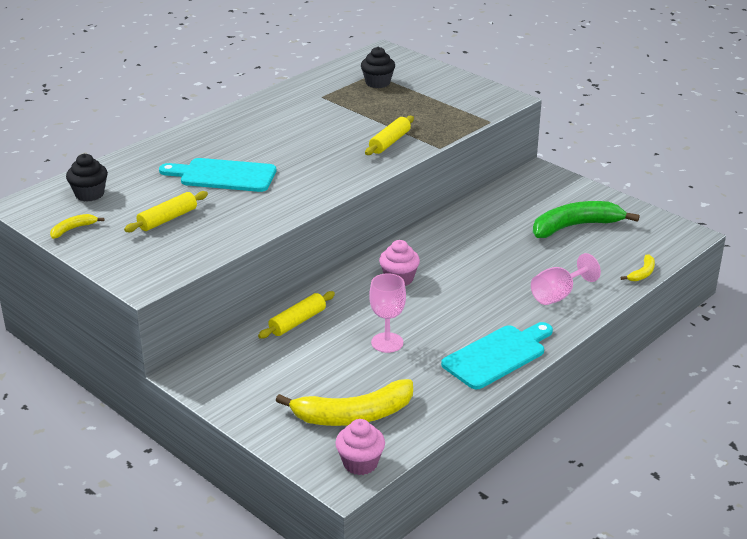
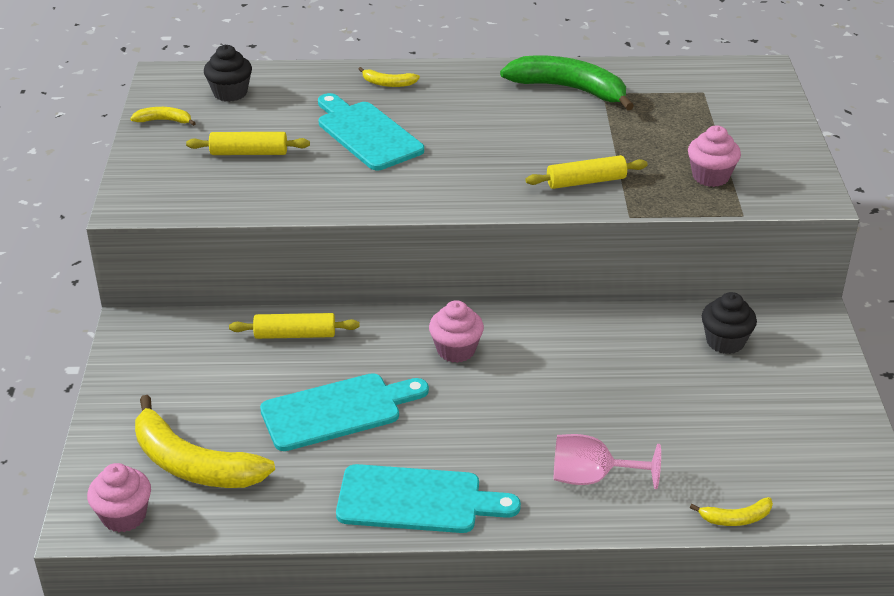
camera: 45 degrees right, 5 degrees up
black cupcake [361,47,395,88] -> black cupcake moved to [702,292,757,354]
pink goblet [369,273,406,353] -> turquoise cutting board [260,373,429,451]
green banana [533,201,640,238] -> green banana moved to [500,55,634,111]
none -> yellow banana [359,67,420,87]
none -> pink cupcake [688,125,741,187]

